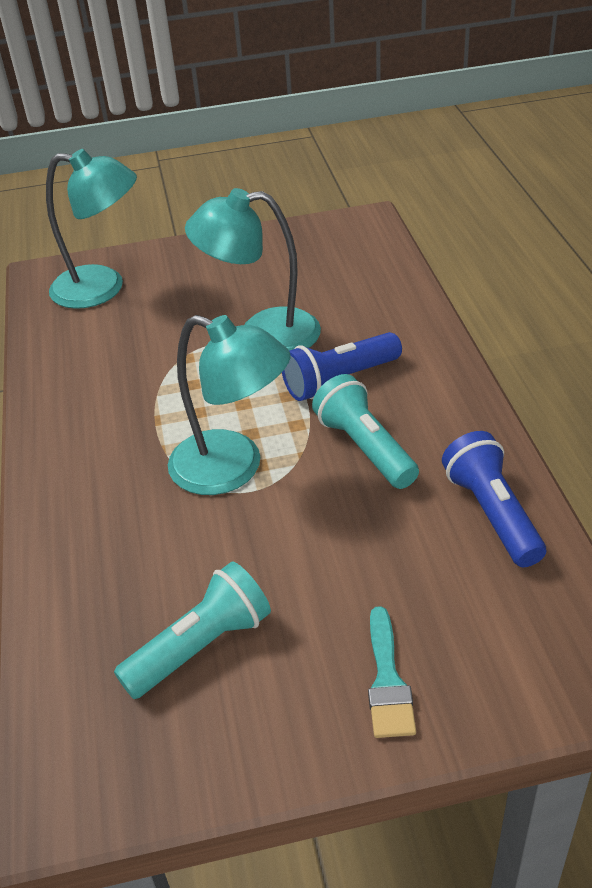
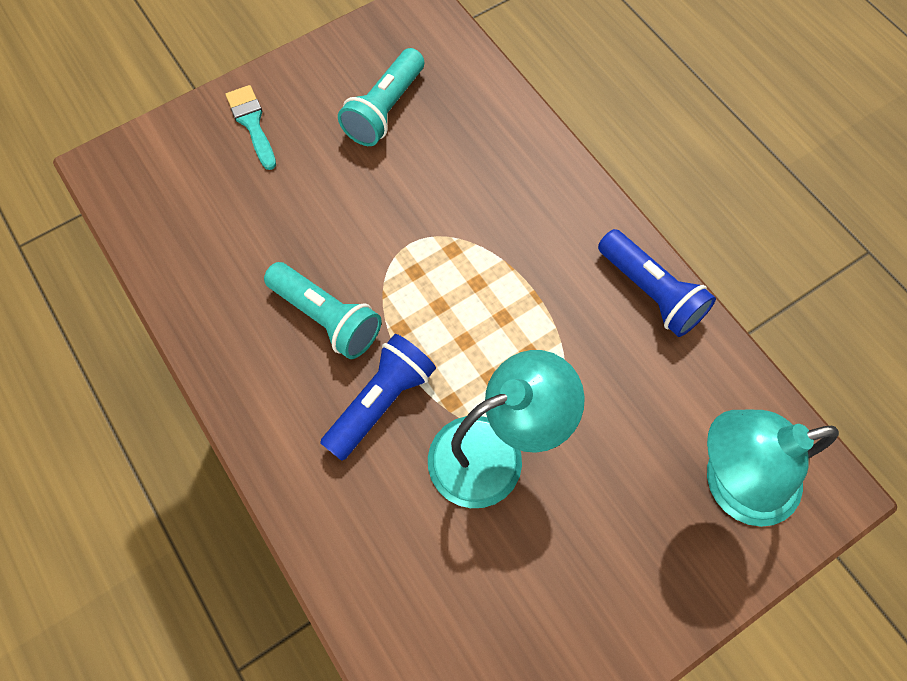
camera: 155 degrees right, 25 degrees up
turquoise lamp [168,315,291,495] -> none
blue flashlight [442,431,546,567] -> blue flashlight moved to [598,229,716,337]

